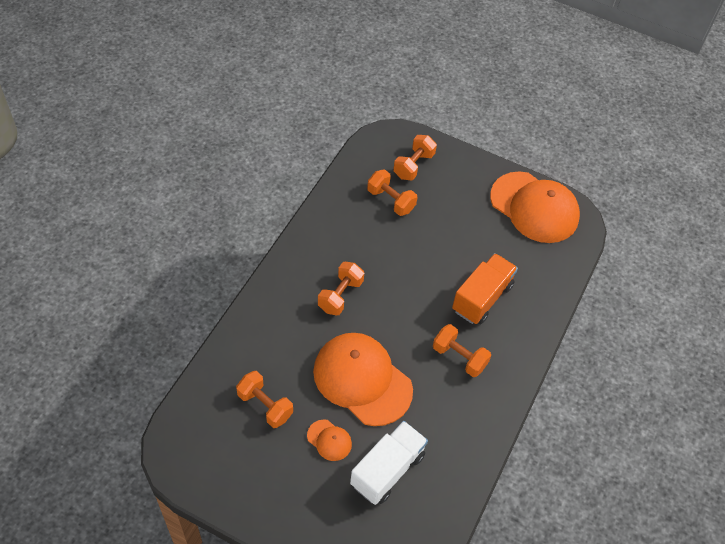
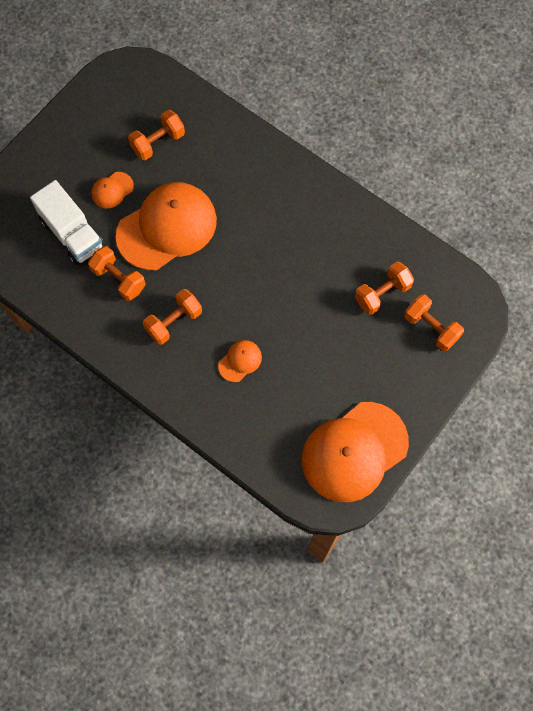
camera: 105 degrees right, 15 degrees up
orange dumbbell [318,262,364,316] -> orange dumbbell moved to [88,246,146,301]
orange truck [452,253,518,324] -> orange cap [218,340,262,382]

